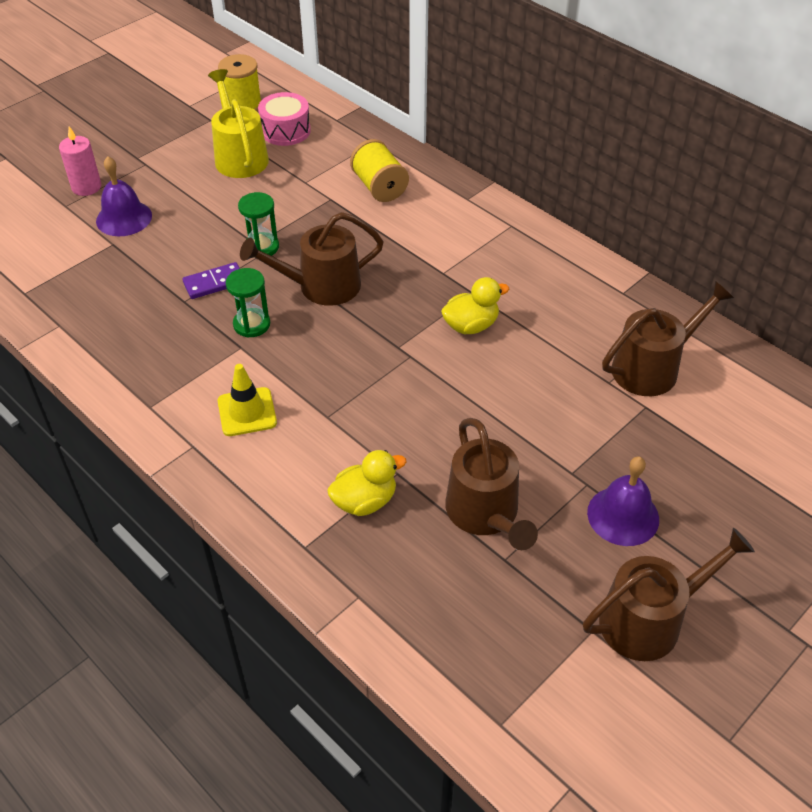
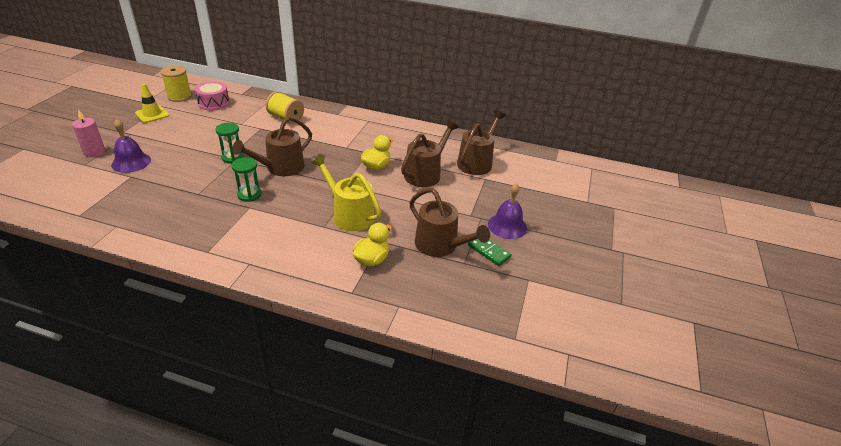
camera: 30 degrees left, 10 degrees down
purple domino [182,262,240,299] -> none
yellow watering can [208,69,269,178] -> yellow watering can moved to [311,155,381,231]
yellow traffic cone [218,364,277,436] -> yellow traffic cone moved to [135,84,169,123]
brown watering can [583,528,755,661] -> brown watering can moved to [401,120,459,187]
none -> green domino [468,239,512,266]

